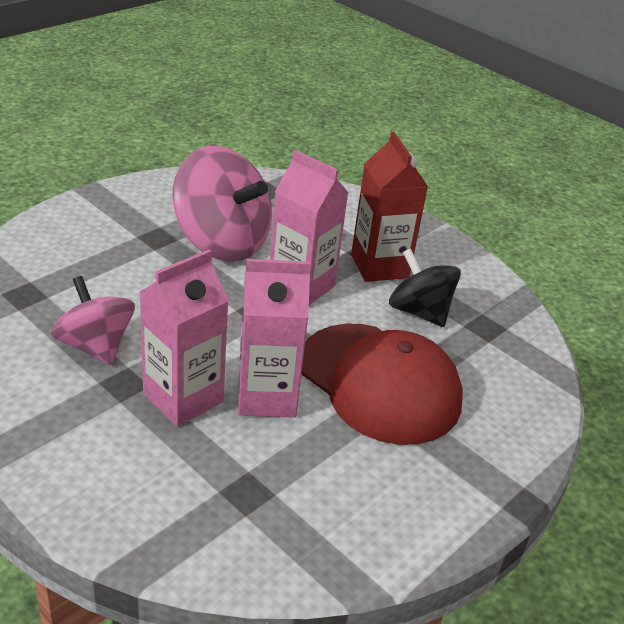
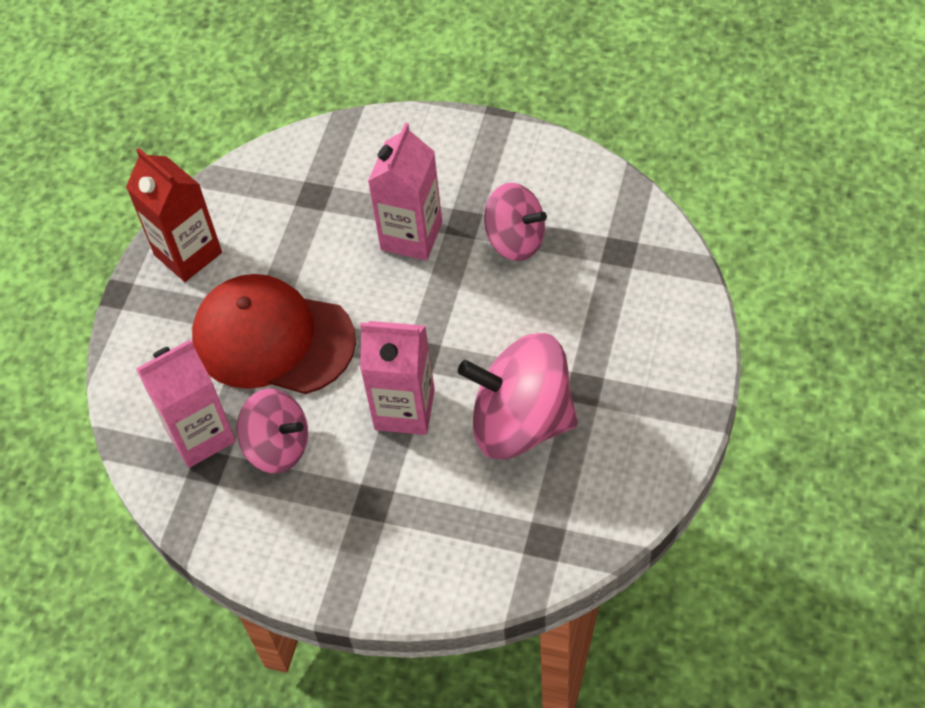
camera: 160 degrees right, 20 degrees up
pink carton [238,259,311,418] -> pink carton moved to [136,340,236,468]
red carton [351,131,428,282] -> red carton moved to [126,148,222,282]
black spinning top [389,249,461,327] -> pink spinning top [237,389,308,473]

